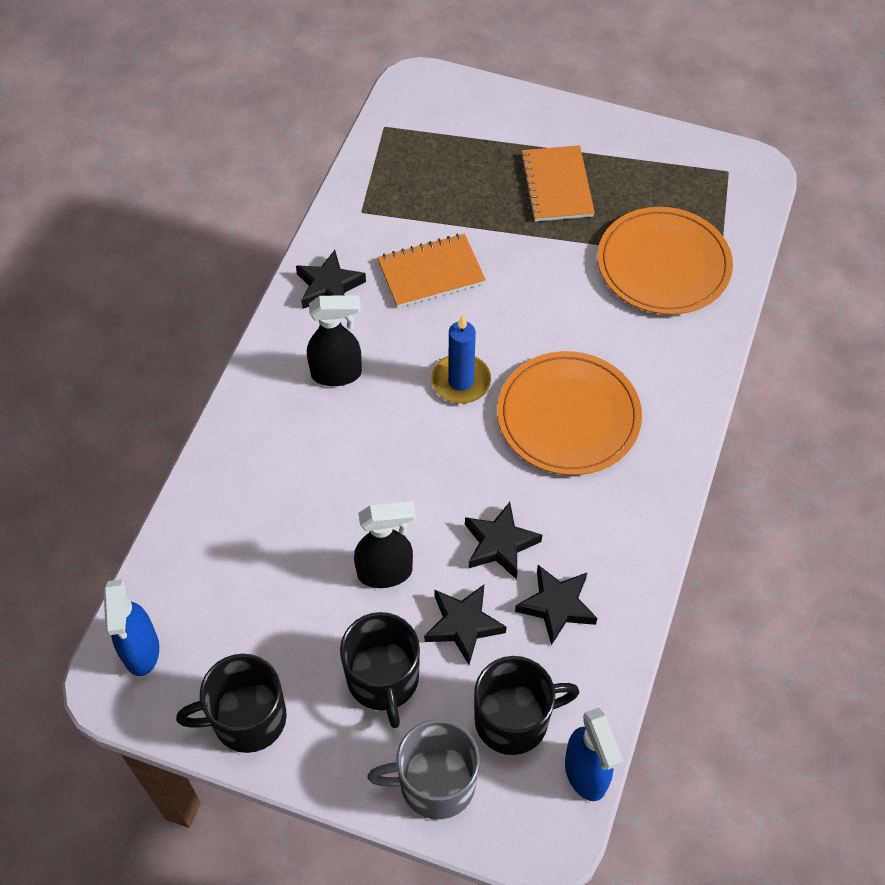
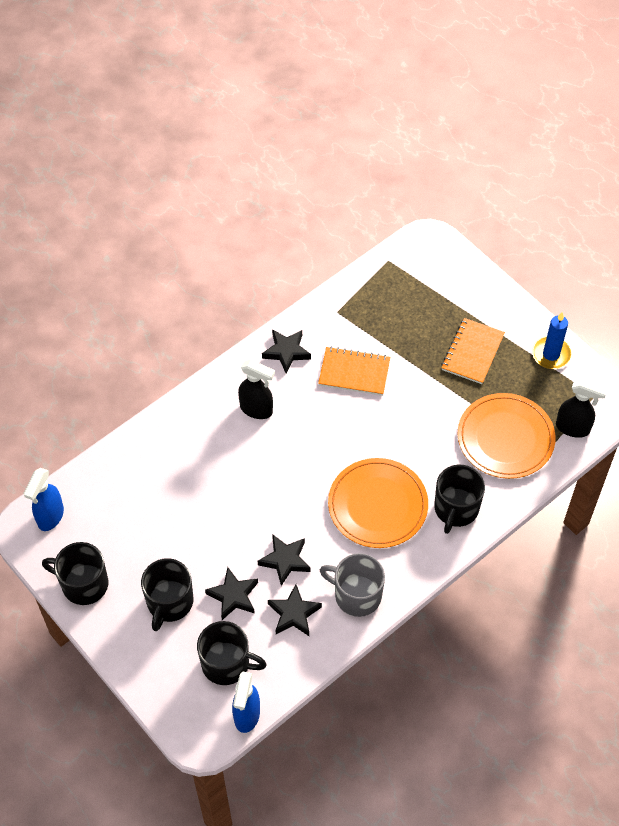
camera: 30 degrees right, 0 degrees up
black spray bottle [354,501,416,588] -> black spray bottle moved to [556,379,608,438]
grey mug [367,719,479,820] -> grey mug moved to [320,553,385,617]
blue candle [431,315,491,404] -> blue candle moved to [532,312,572,369]
none -> black mug [434,465,485,534]

